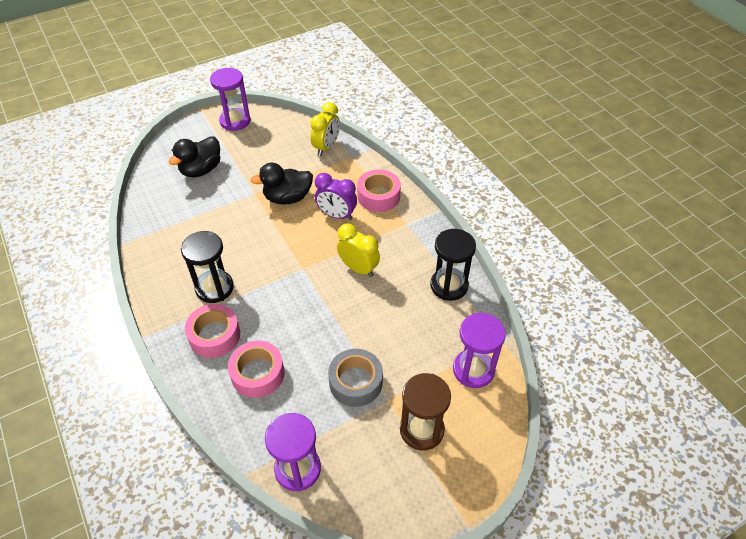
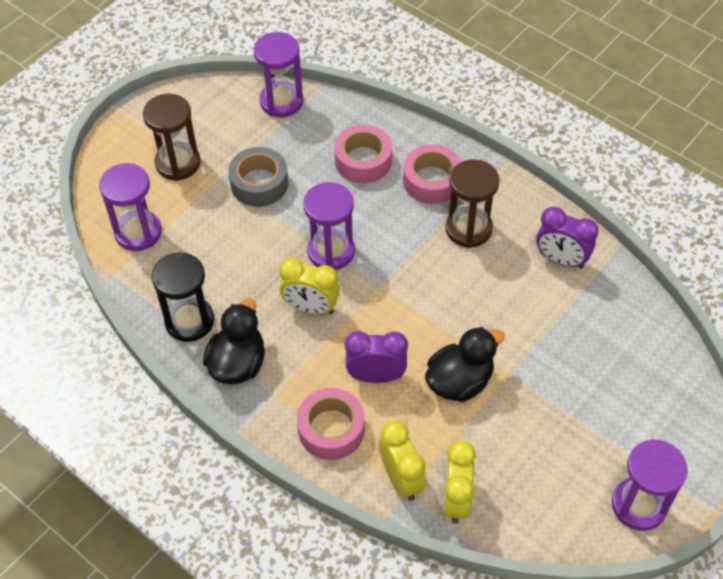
camera: 160 degrees right, 5 degrees up
black duck [169,136,220,177] -> black duck moved to [203,298,265,384]
black hourglass [181,231,234,303] -> brown hourglass [445,159,500,248]
none -> purple hourglass [303,182,355,270]
none -> yellow clock [379,421,426,501]
none -> purple clock [536,206,599,269]

